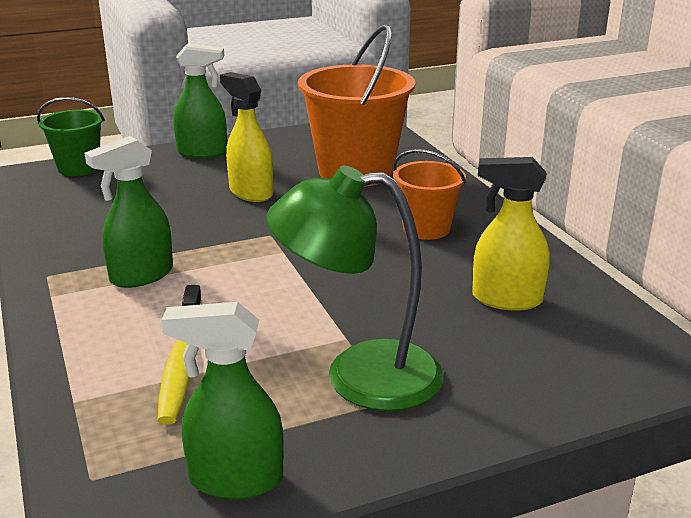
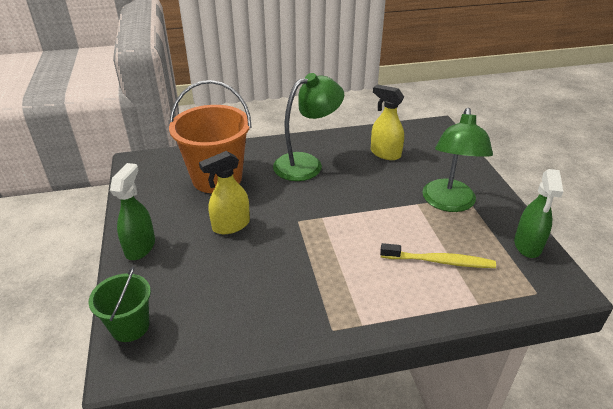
camera: 80 degrees left, 10 degrees up
green spray bottle [85,136,173,288] -> none
orange bucket [393,149,466,240] -> green lamp [273,73,344,181]
yellow spray bottle [472,157,550,311] -> yellow spray bottle turned 105 degrees clockwise [371,84,404,160]

